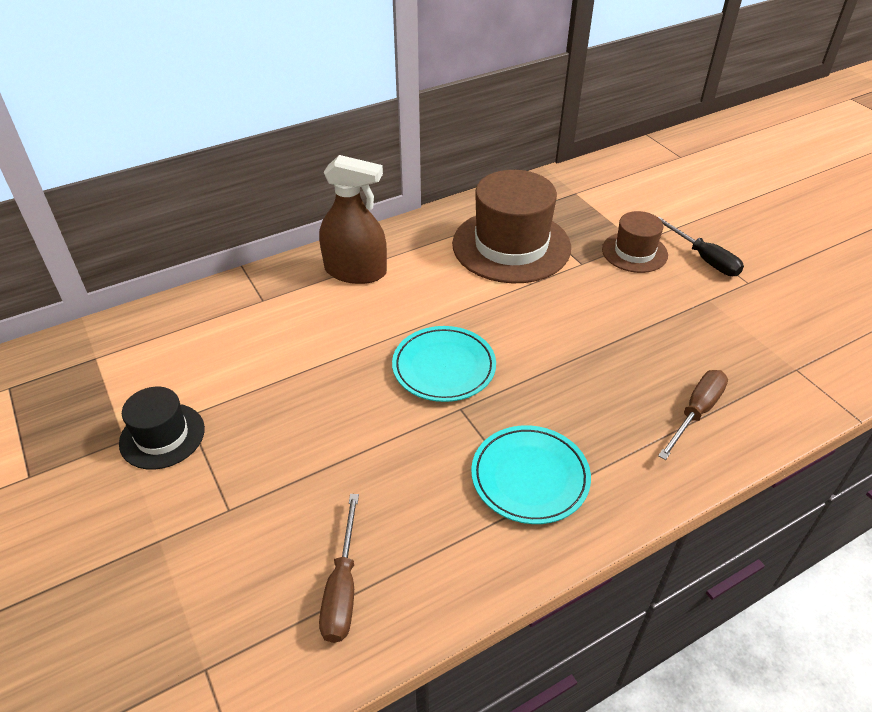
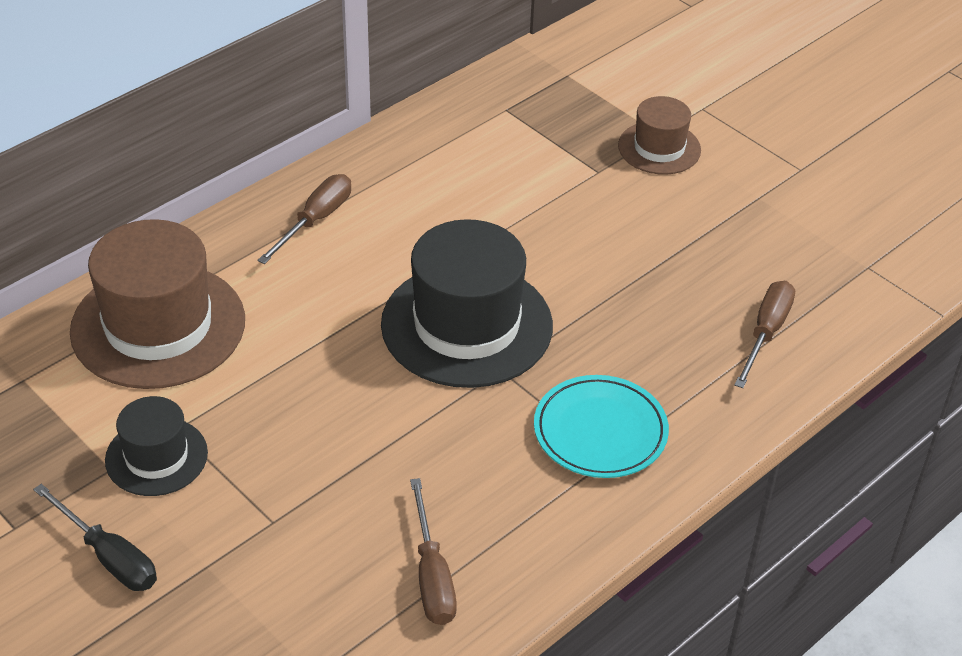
camera: 15 degrees left, 0 degrees up
brown spray bottle [319,155,387,284] -> brown screwdriver [257,174,351,264]
turquoise plate [392,326,496,402] -> black hat [381,219,553,388]
brown hat [452,170,571,283] -> brown hat moved to [70,219,245,389]
black screwdriver [658,217,744,276] -> black screwdriver moved to [33,484,157,591]

